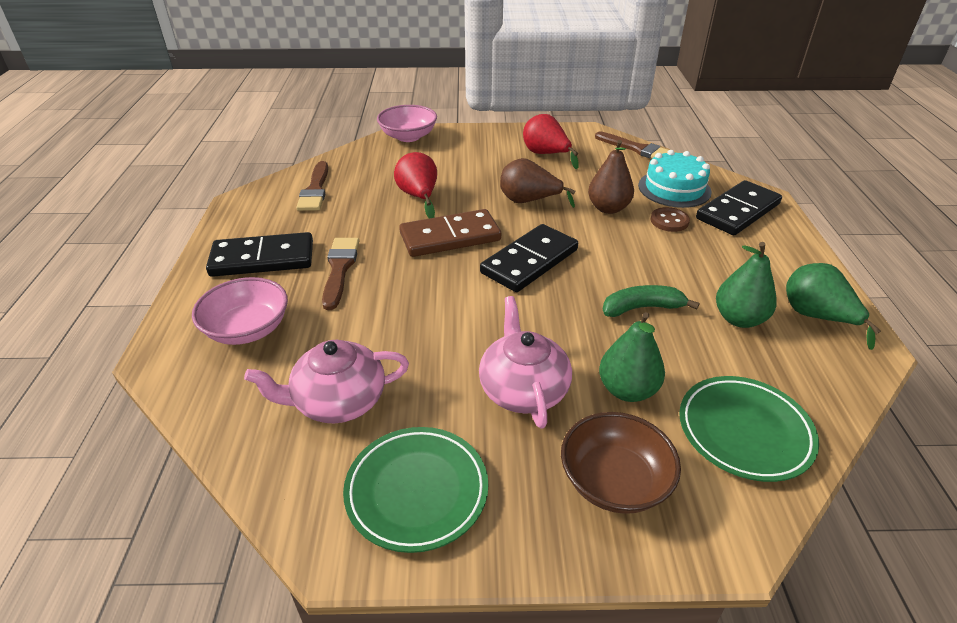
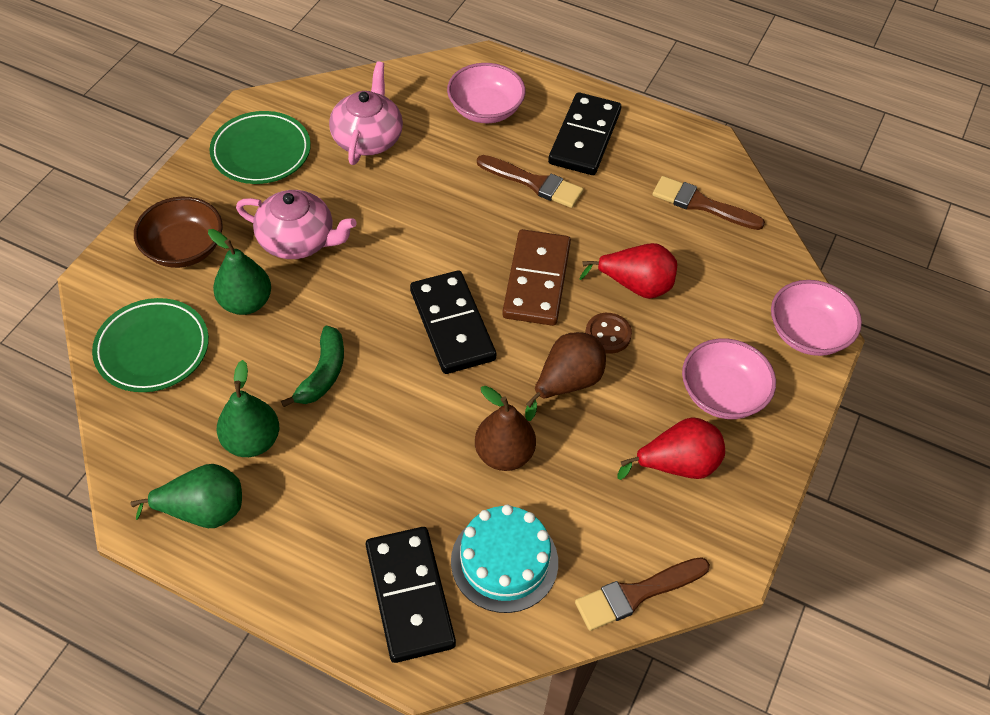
camera: 115 degrees right, 15 degrees up
brown button [651,207,690,232] -> brown button moved to [585,313,632,354]
none -> pink bowl [682,338,776,419]

